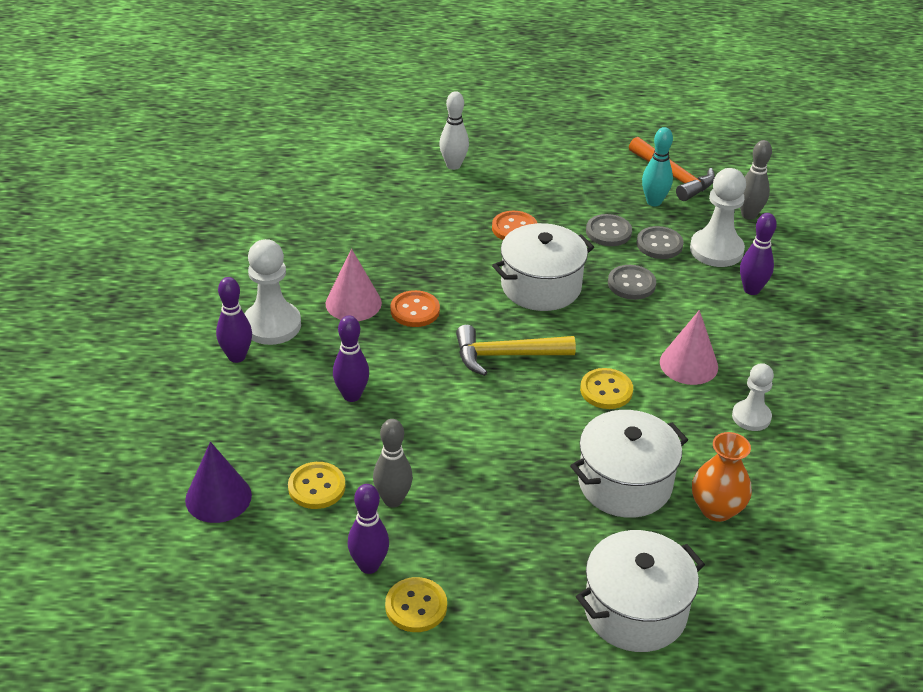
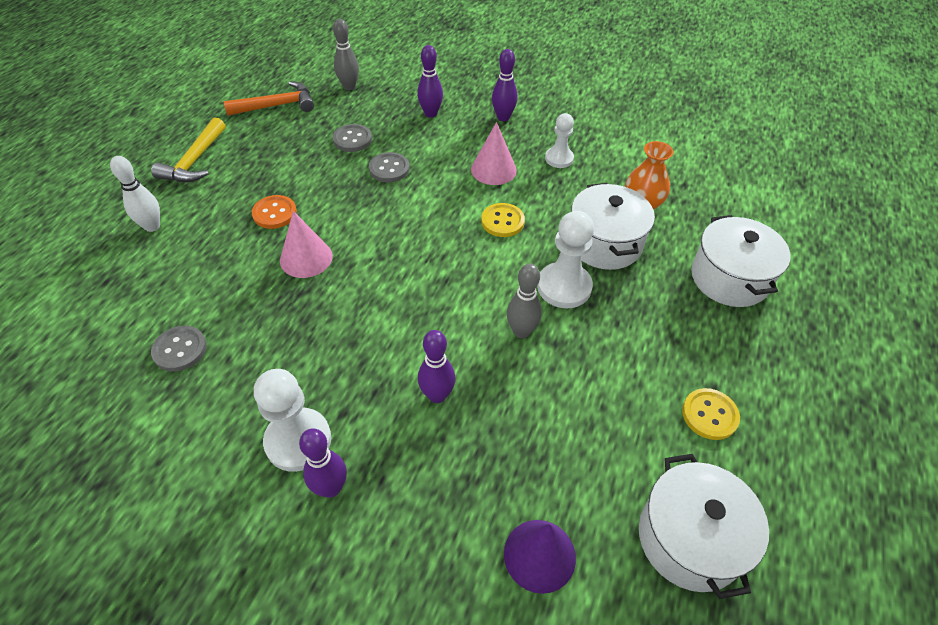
camera: 70 degrees left, 10 degrees up
yellow button [288,462,345,509] -> none
pink cone [326,249,382,321] -> pink cone moved to [280,211,333,278]
purple bowling pin [348,484,389,574] -> purple bowling pin moved to [492,49,518,121]
grey bowling pin [373,419,413,508] -> grey bowling pin moved to [507,264,542,338]
orange button [390,290,440,327] -> none
yellow hammer [456,325,576,376] -> yellow hammer moved to [151,117,225,182]
white pot [492,223,594,311] -> white pot moved to [639,454,769,599]
grey button [586,214,632,246] -> grey button moved to [151,326,207,371]
turquoise bowling pin [642,127,673,206] -> none
white pawn [690,168,746,267] -> white pawn moved to [537,211,594,308]

